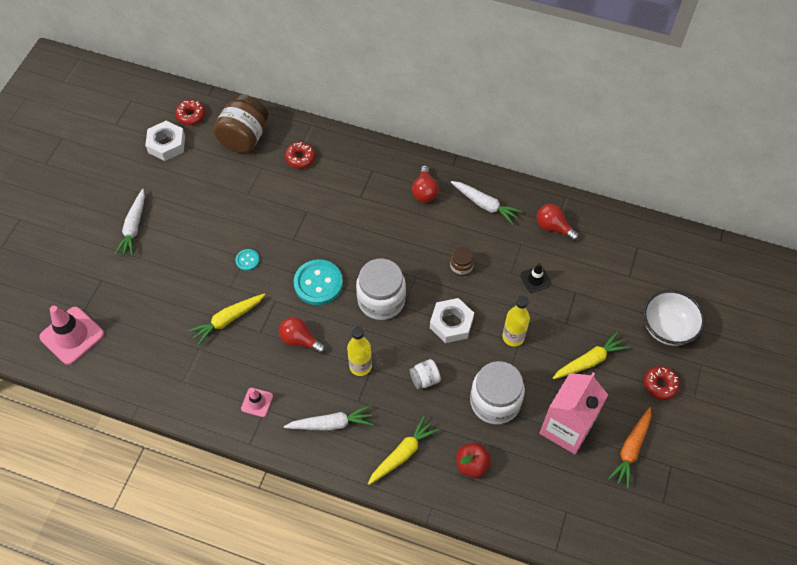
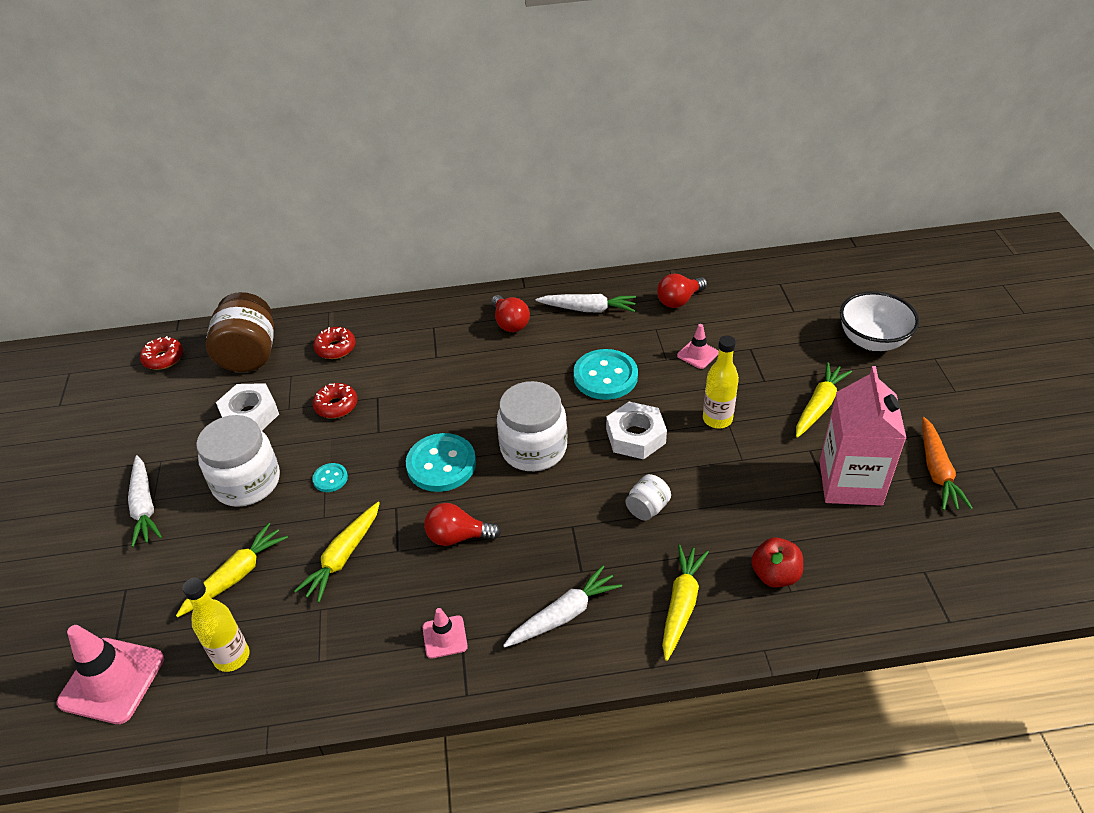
camera: 25 degrees left, 15 degrees down
white nut [145,121,185,161] -> white nut moved to [216,383,279,430]
yellow bottle [347,326,372,376] -> yellow bottle moved to [183,578,250,672]
brown jar [450,247,474,276] -> turquoise button [573,349,638,400]
white jar [470,361,525,424] -> white jar moved to [196,415,280,507]
black traffic cone [520,263,551,293] -> pink traffic cone [677,324,719,369]
red light bulb [537,204,579,241] -> red light bulb turned 45 degrees counterclockwise [657,274,707,308]
red donut [644,366,680,400] -> red donut moved to [313,383,357,418]
none -> yellow carrot [176,523,288,617]

